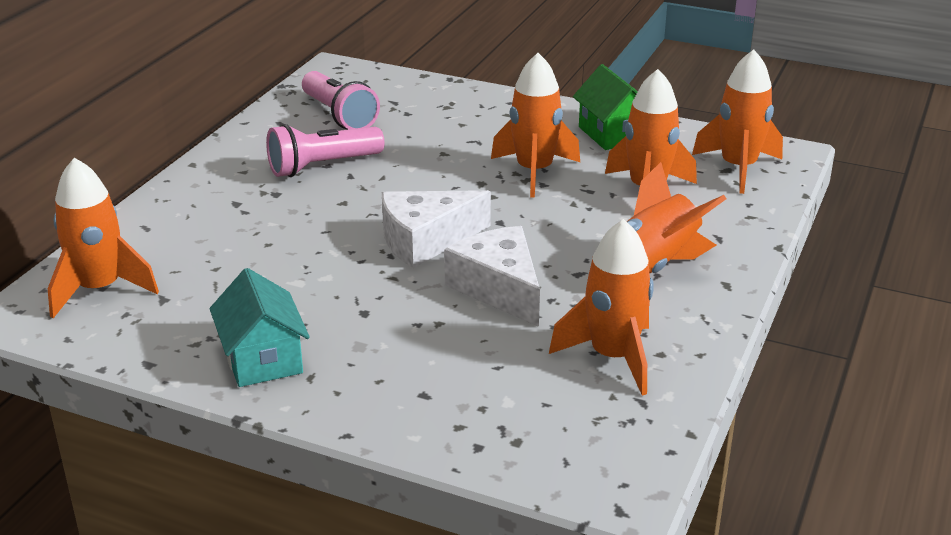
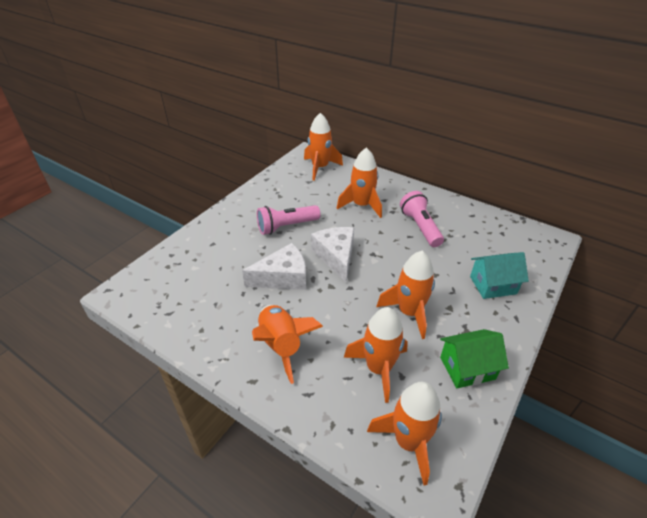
camera: 100 degrees right, 10 degrees up
turquoise house [210,268,310,387] -> turquoise house moved to [470,252,529,299]
pink flashlight [302,71,380,130] -> pink flashlight moved to [257,205,321,235]
orange rocket [549,219,654,396] -> orange rocket moved to [337,147,382,218]

